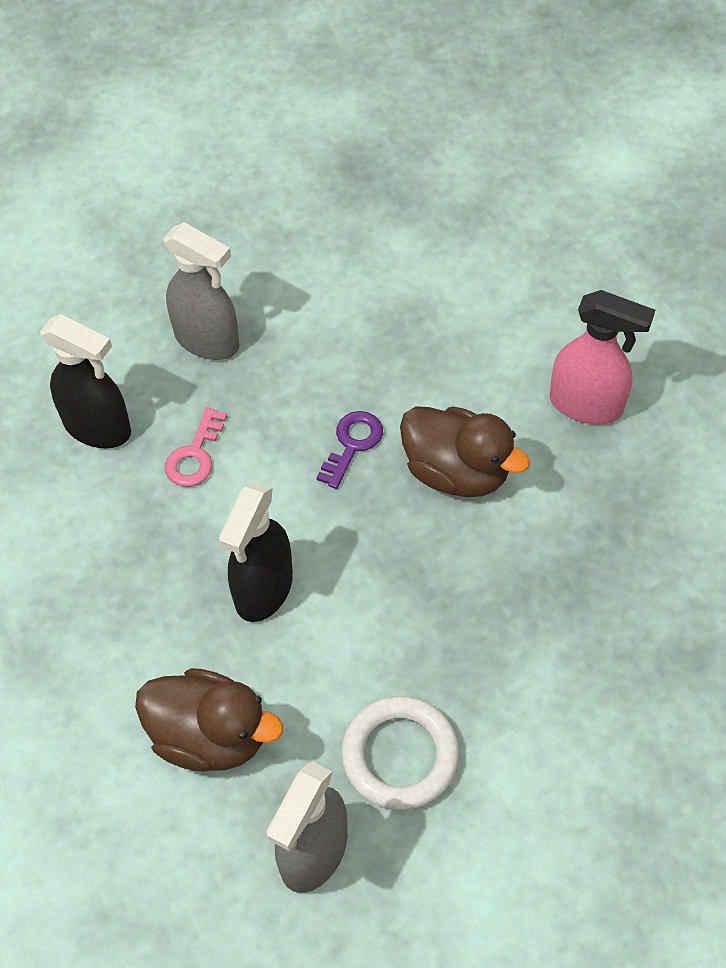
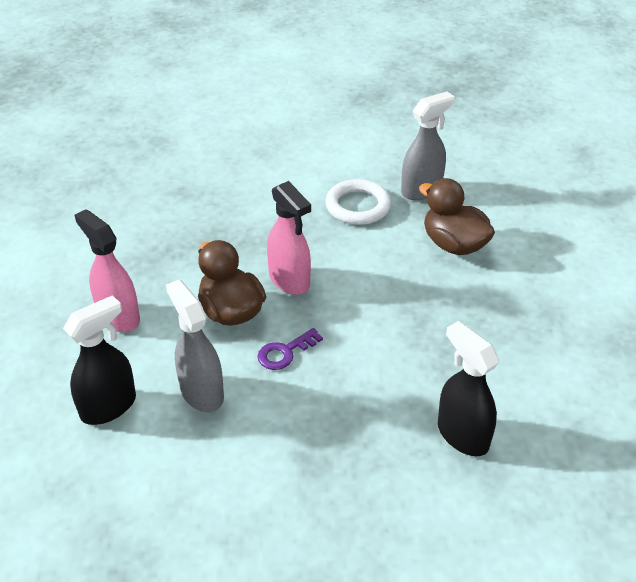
camera: 155 degrees left, 15 degrees down
grey spray bottle [163,222,239,360] -> grey spray bottle moved to [166,280,224,412]
pink key [165,407,227,487] -> none
black spray bottle [219,482,293,622] -> black spray bottle moved to [63,295,136,425]
none -> pink spray bottle [267,181,311,295]

